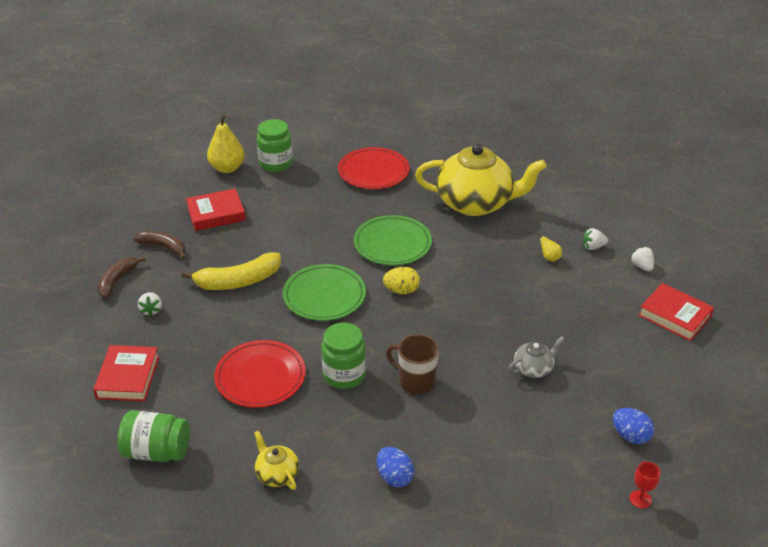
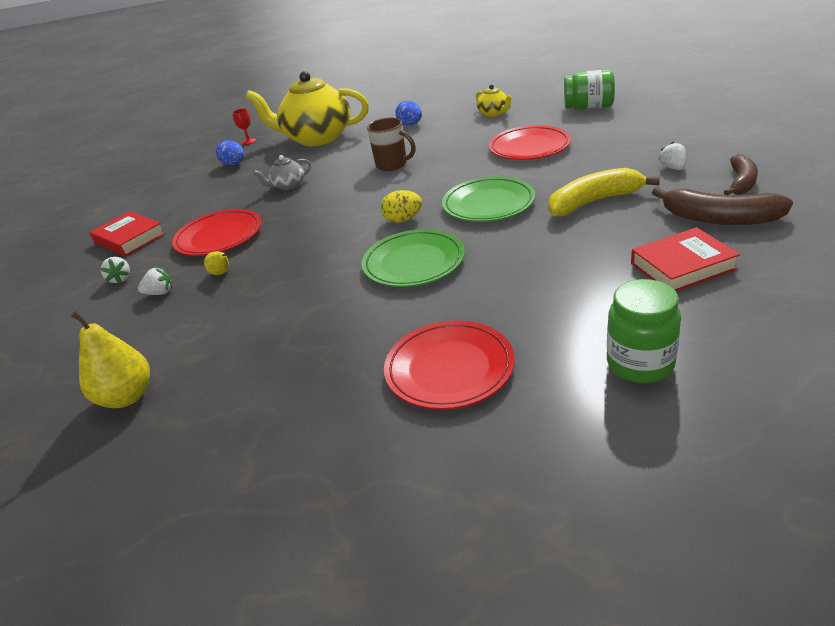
camera: 175 degrees left, 5 degrees down
red book [93,345,159,401] -> none
brown banana [133,231,186,259] -> brown banana [652,187,793,225], size x1.51
yellow pear [207,114,245,173] -> yellow pear moved to [70,311,150,408]
green jar [321,322,366,389] -> none
yellow teapot [415,144,547,216] -> yellow teapot moved to [246,71,369,146]
none -> red plate [172,209,262,256]

